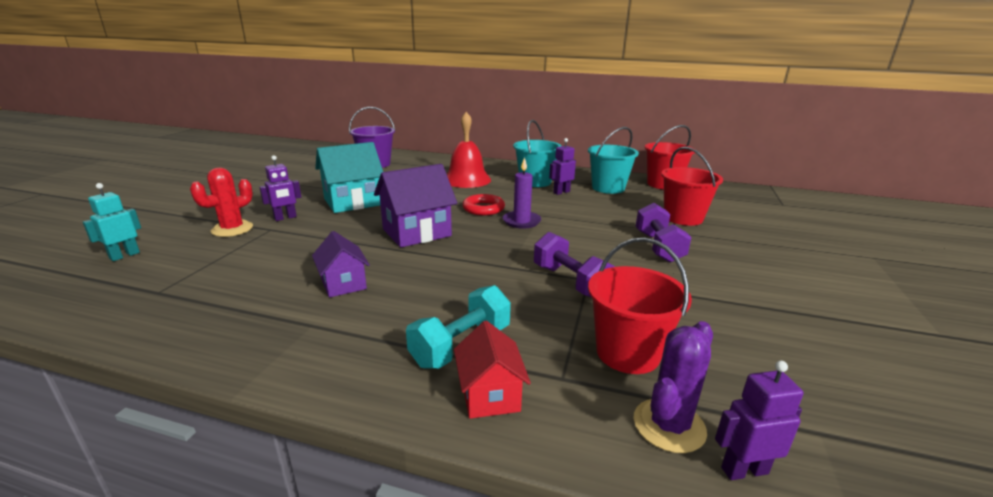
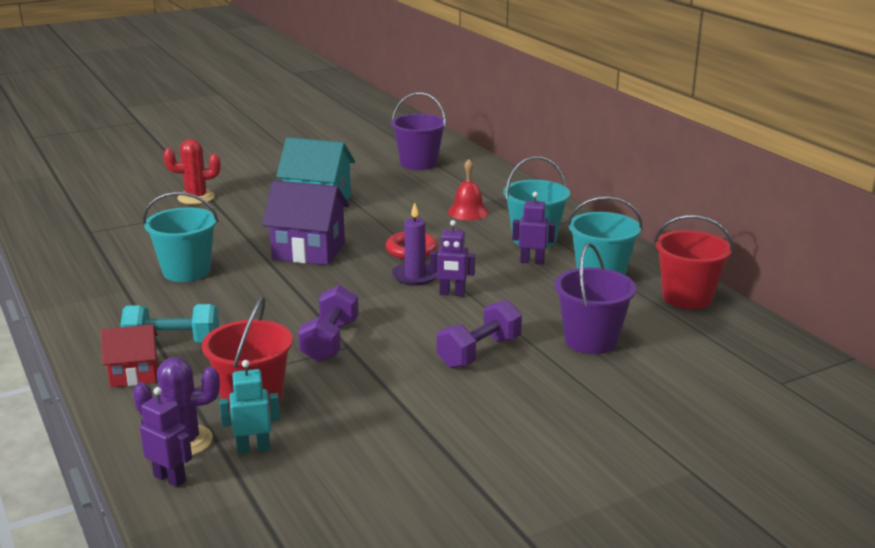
camera: 45 degrees right, 0 degrees up
turquoise robot [83,183,141,261] -> turquoise robot moved to [219,360,280,454]
purple robot [259,155,301,221] -> purple robot moved to [430,220,475,297]
purple house [312,231,370,298] -> turquoise bucket [143,192,219,282]
red bell [447,112,491,188] -> red bell [448,159,489,220], size x0.64
red house [454,321,531,419] -> red house turned 45 degrees clockwise [101,324,158,387]
red bucket [661,147,723,226] -> purple bucket [555,243,636,354]

